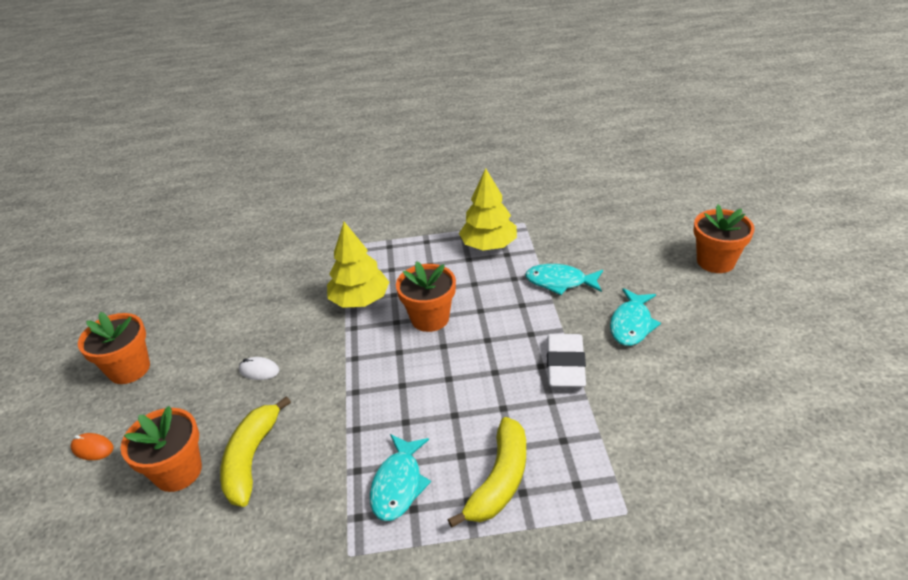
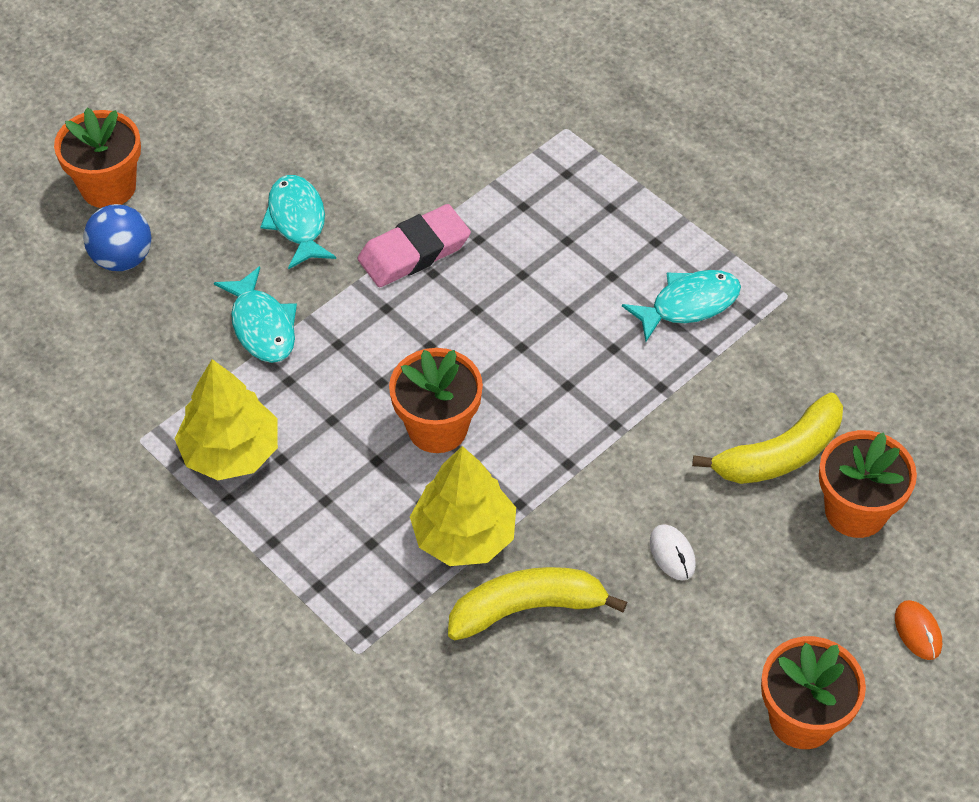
camera: 130 degrees left, 15 degrees up
yellow banana [447,417,526,528] -> yellow banana moved to [448,567,627,641]
white eraser [547,334,586,387] -> pink eraser [358,204,471,287]
turquoise fish [610,288,661,346] -> turquoise fish turned 90 degrees counterclockwise [261,175,336,270]
none -> blue ball [83,204,152,271]

